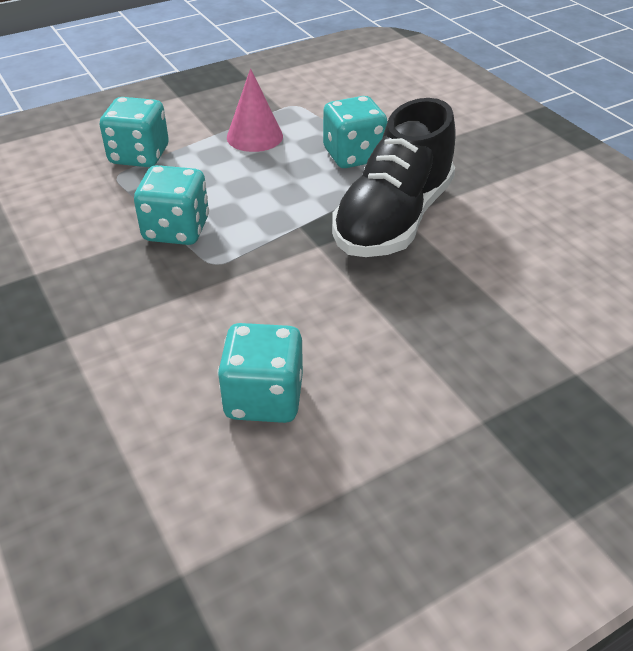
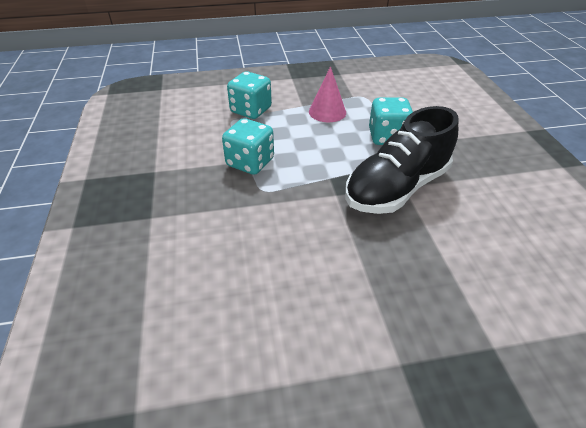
camera: 20 degrees right, 0 degrees up
turquoise dice [217,323,303,423] -> none

